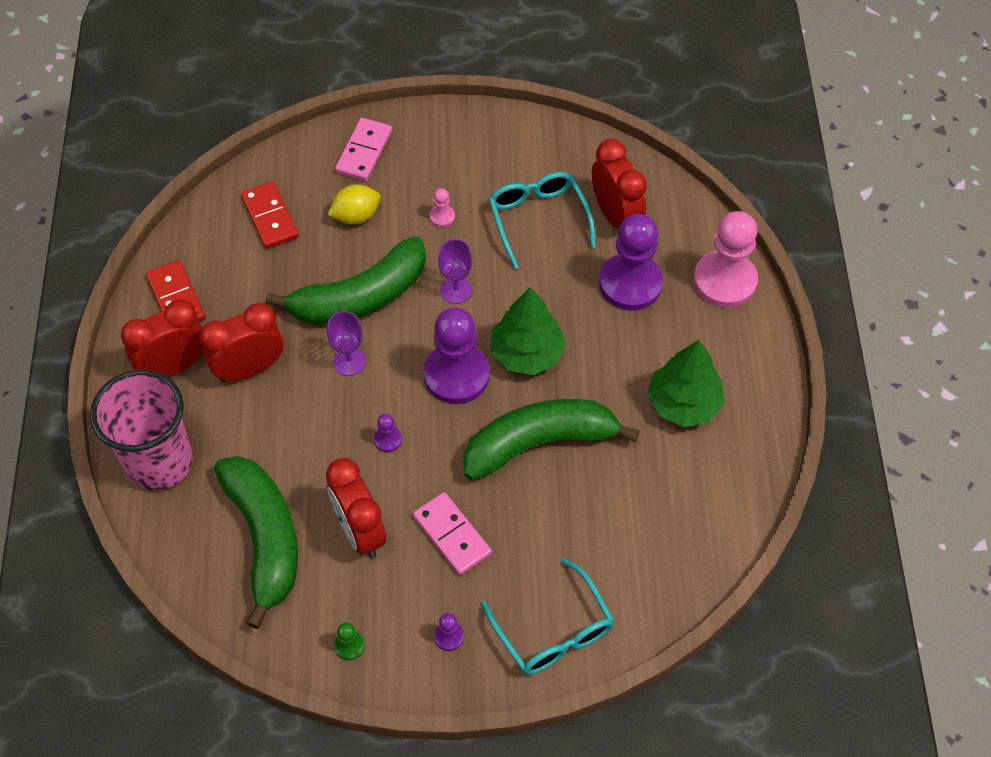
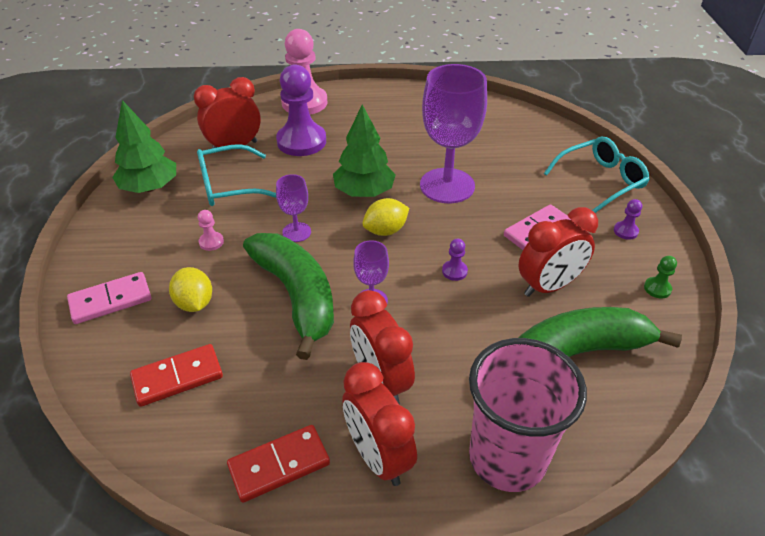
camera: 90 degrees left, 15 degrees down
pink domino [335,118,392,181] -> pink domino turned 45 degrees counterclockwise [67,272,151,324]
purple pawn [423,308,489,404] -> yellow lemon [363,198,409,236]
green banana [463,399,640,480] -> purple goblet [420,64,487,203]
green tree [647,340,725,427] -> green tree moved to [112,100,176,193]

